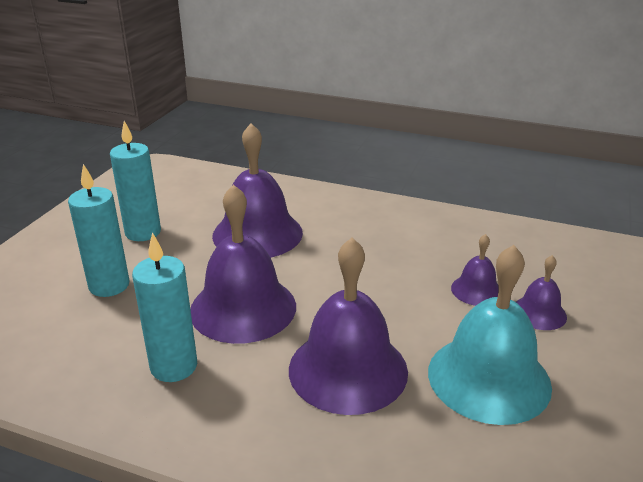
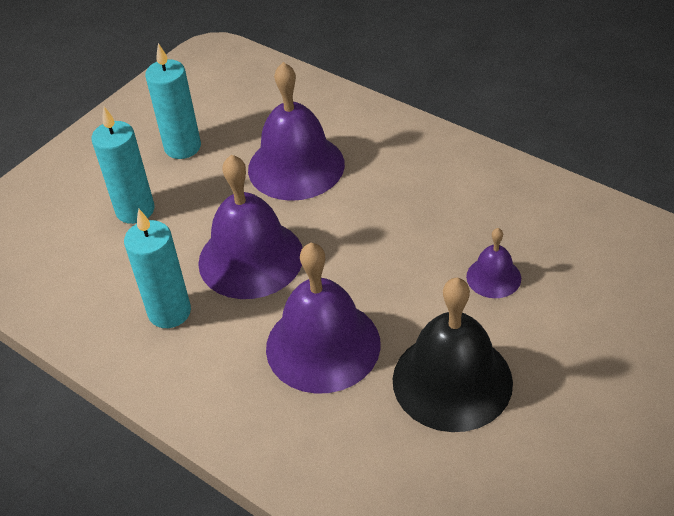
camera: 20 degrees right, 15 degrees up
turquoise bell [428,245,552,425] -> black bell [393,278,513,432]
purple bell [516,255,567,330] -> none

